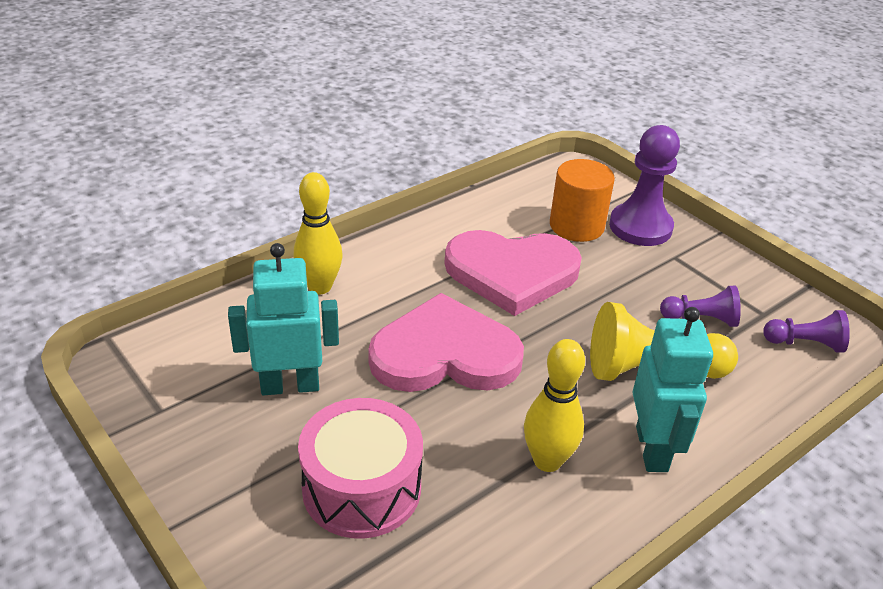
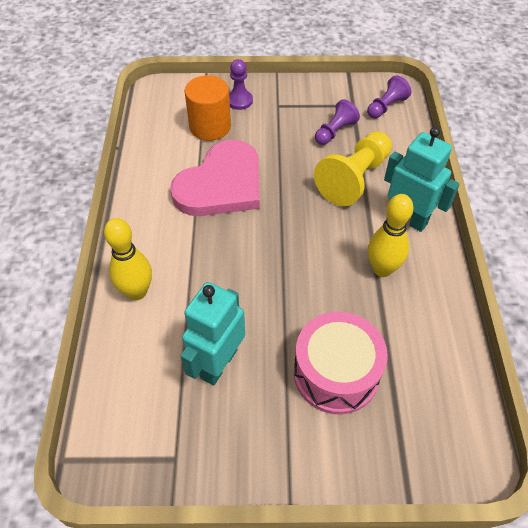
camera: 50 degrees left, 15 degrees up
pink heart [368,293,524,392] -> none
purple pawn [609,125,680,246] -> purple pawn [229,59,253,110], size x0.57

